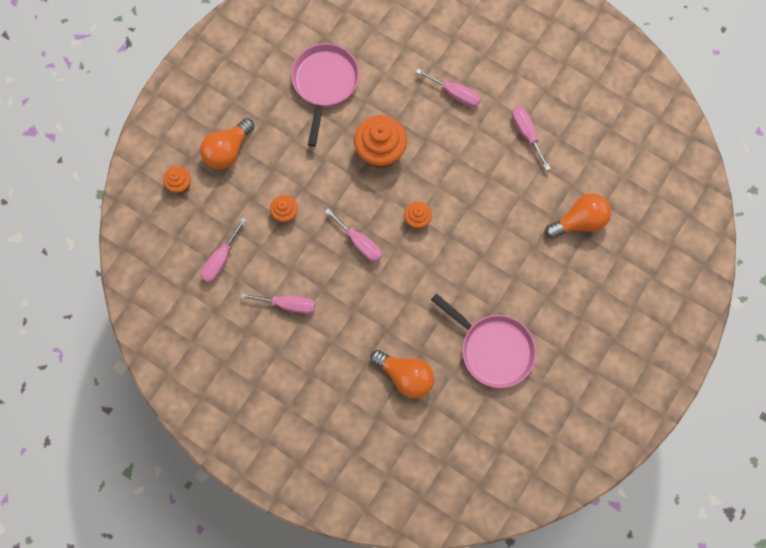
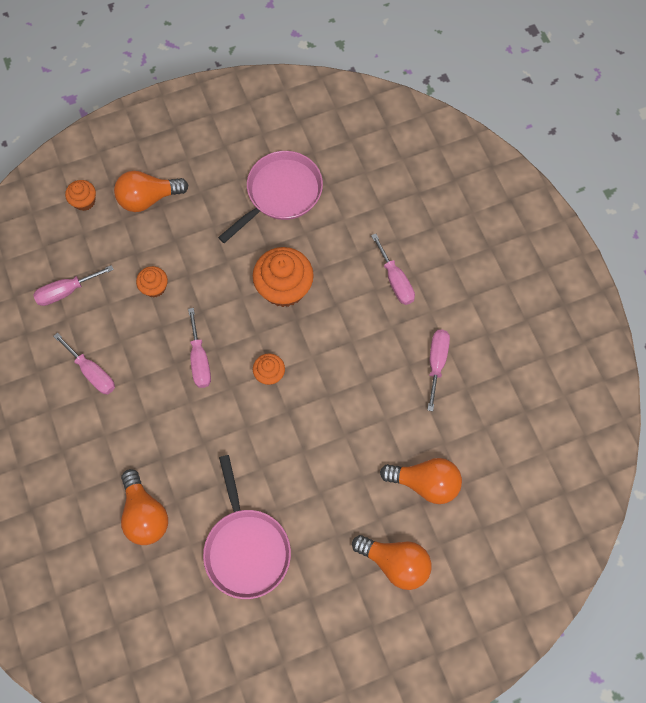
camera: 35 degrees right, 5 degrees down
none -> orange light bulb [352,535,431,590]

